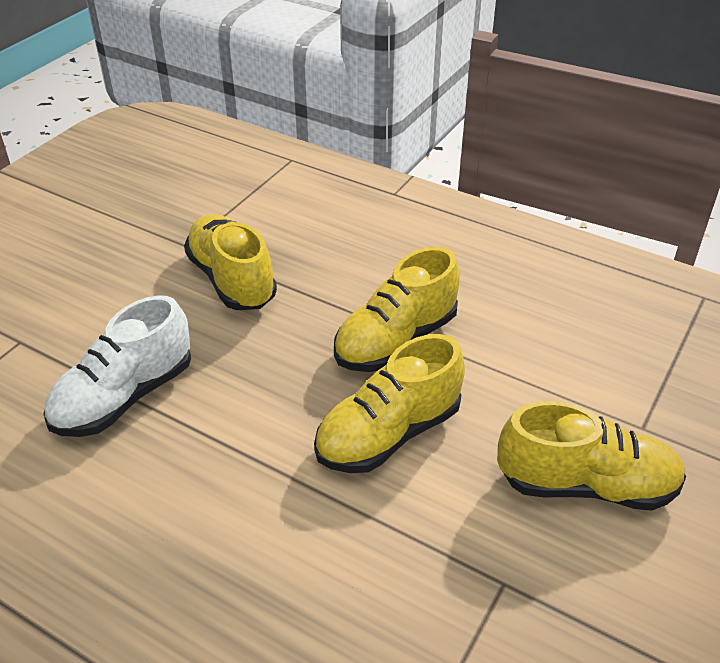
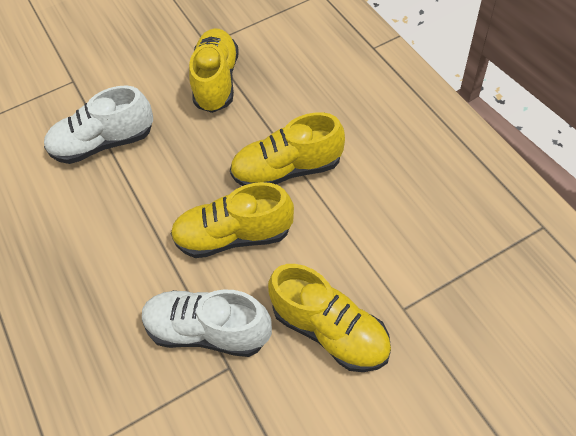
camera: 35 degrees right, 15 degrees up
none -> white shoe [142,289,272,357]

